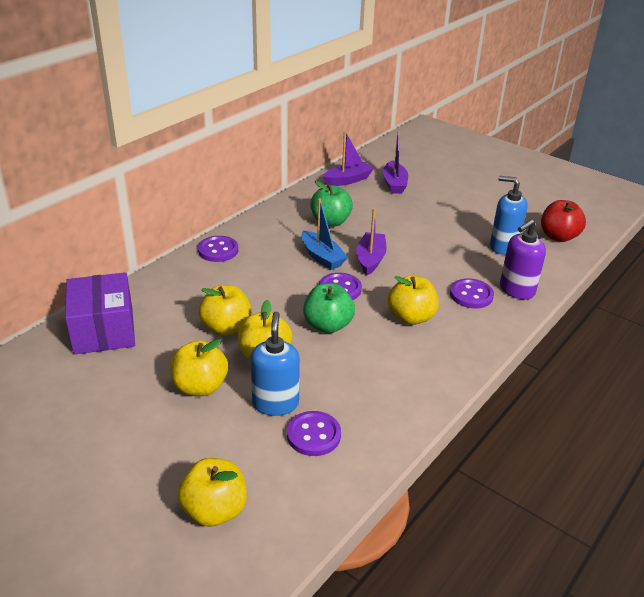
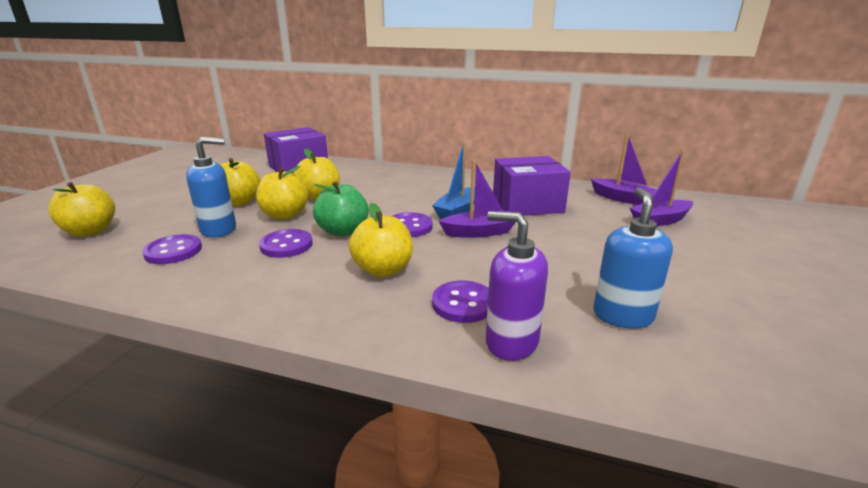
camera: 70 degrees right, 10 degrees down
purple button [198,236,238,262] -> purple button moved to [259,229,313,258]
green apple [310,181,353,227] -> purple box [493,156,571,215]
red apple [541,200,586,242] -> none

